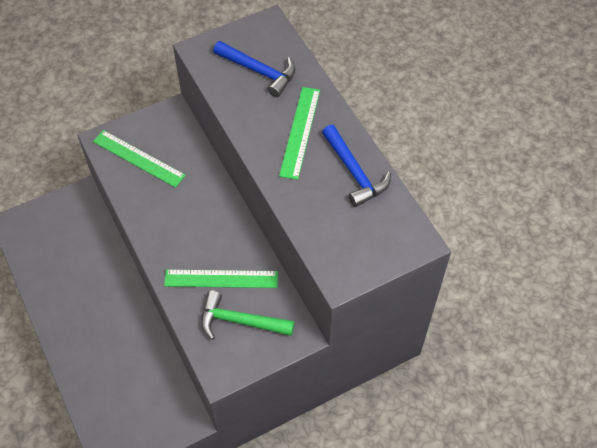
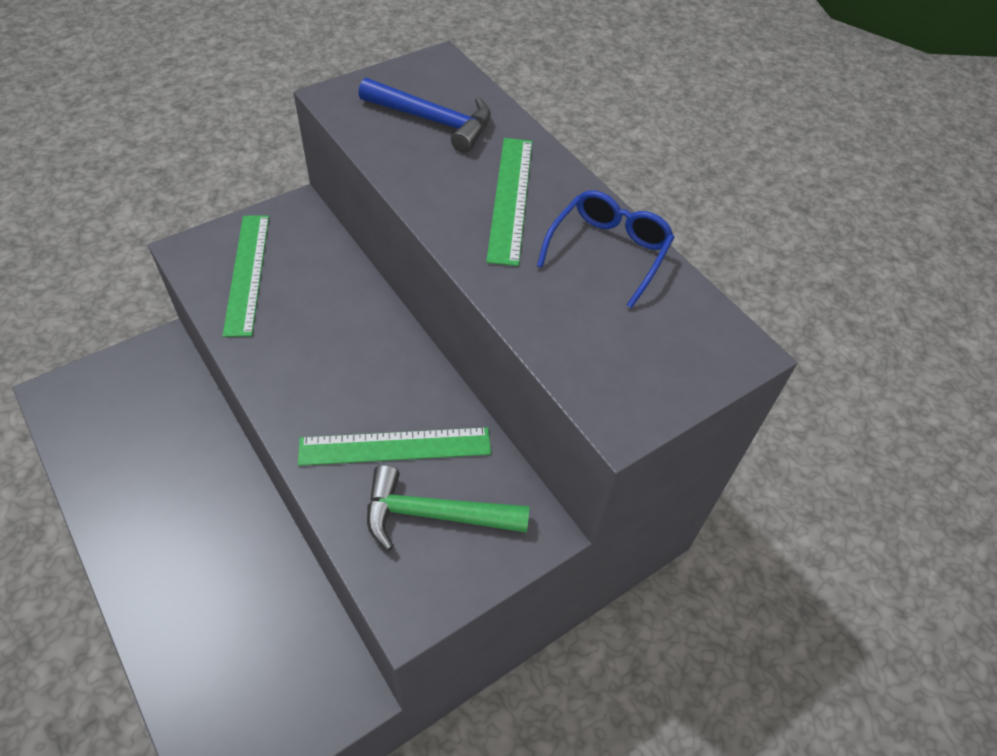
camera: 10 degrees left, 5 degrees down
green ruler [93,130,186,188] -> green ruler turned 60 degrees clockwise [222,215,269,337]
blue hammer [322,125,391,207] -> blue glasses [537,190,674,308]

